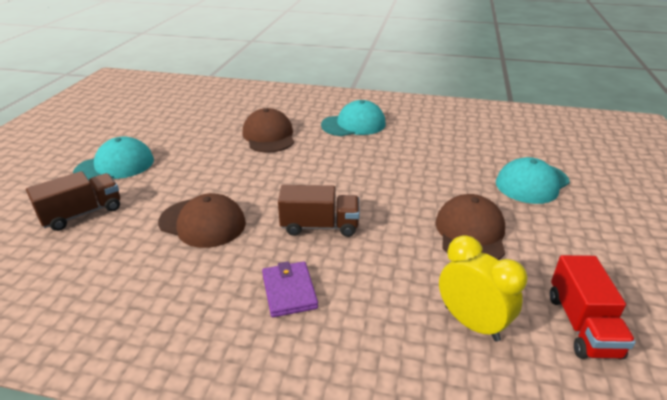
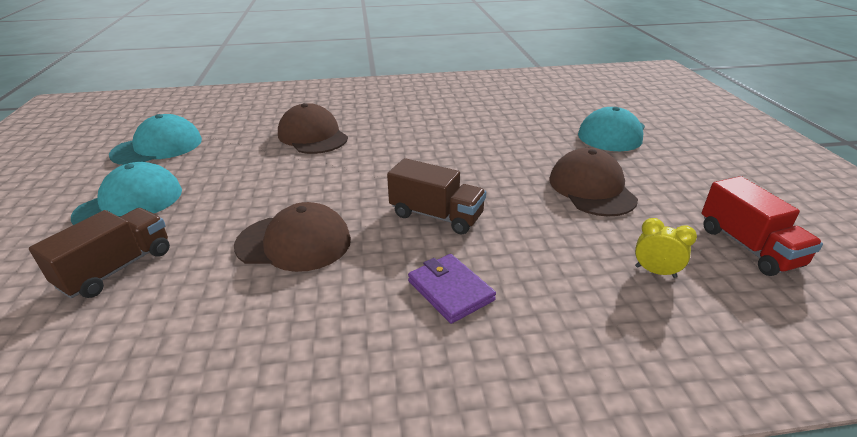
camera: 20 degrees left, 0 degrees up
brown truck [278,185,360,237] -> brown truck turned 45 degrees clockwise [387,158,486,234]
turquoise cap [321,100,386,136] -> turquoise cap moved to [109,114,202,165]
yellow clock [439,235,528,342] -> yellow clock [635,218,697,278], size x0.57

